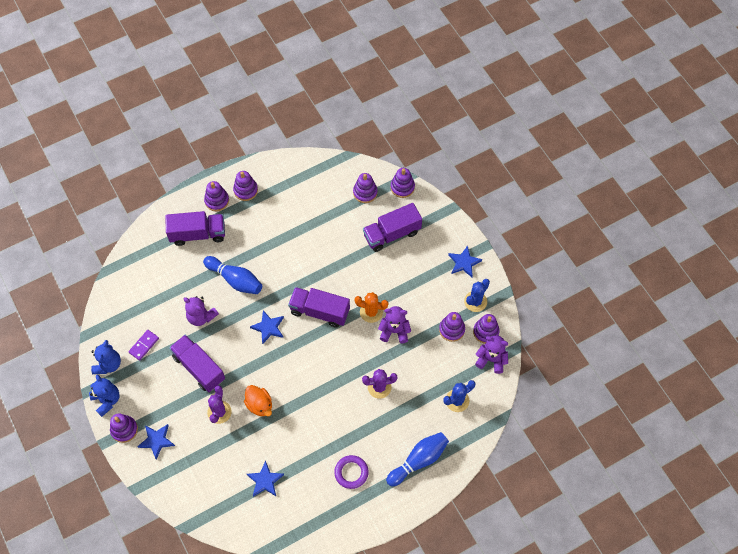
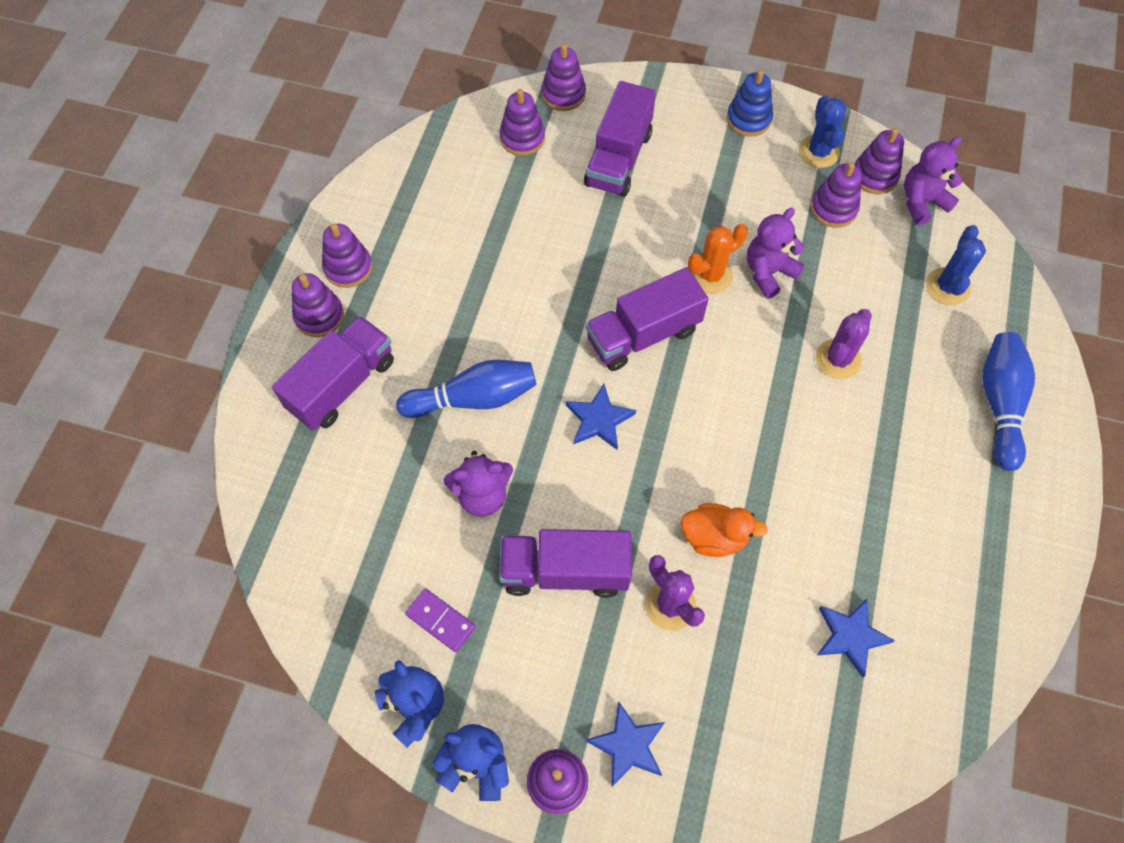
camera: 45 degrees left, 0 degrees up
purple domino [128,330,159,361] -> purple domino turned 45 degrees counterclockwise [405,588,476,652]
purple ring [334,455,369,489] -> none
blue star [448,245,482,277] -> blue stacking toy [727,69,773,137]

